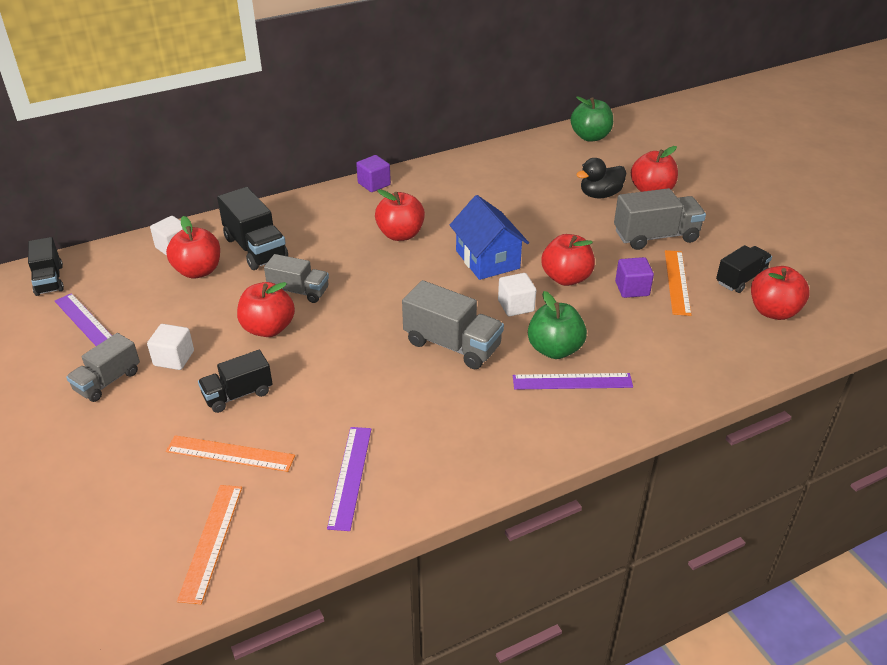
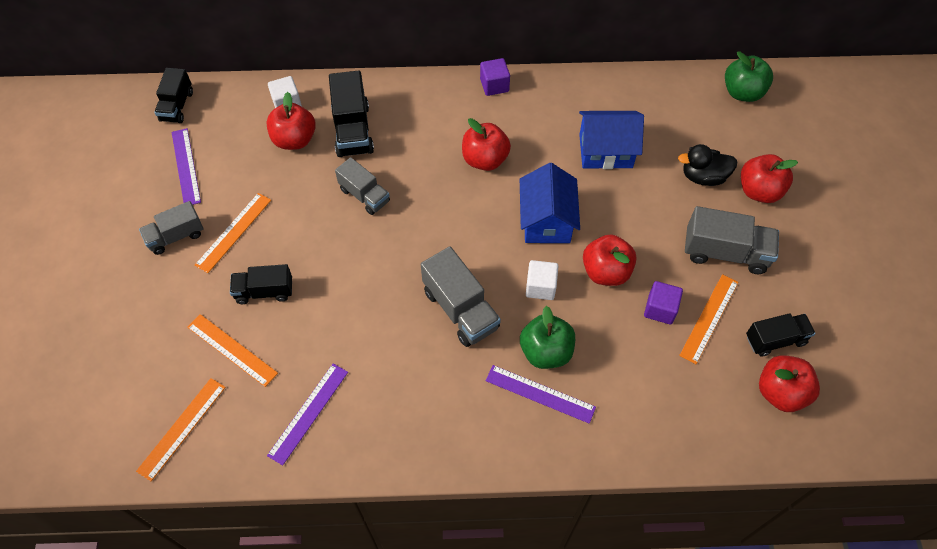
camera: 25 degrees right, 20 degrees up
white cube [147,324,194,370] -> orange ruler [195,193,271,273]
red apple [237,282,295,337] -> none
none -> blue house [579,111,644,169]

